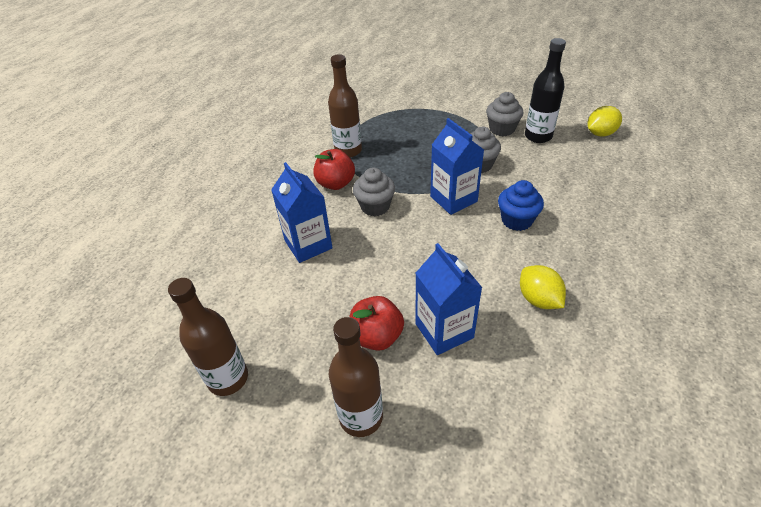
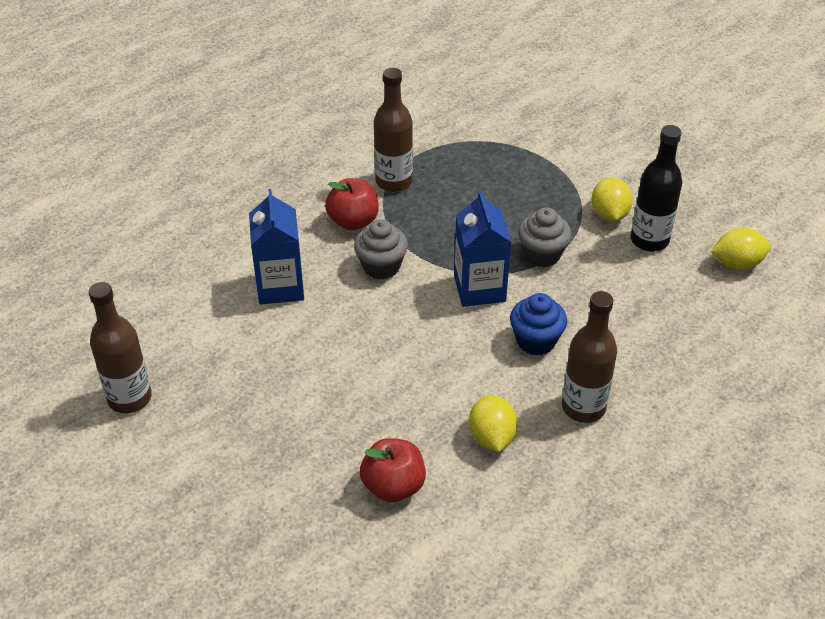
camera: 20 degrees right, 0 degrees up
brown bottle [329,317,383,437] -> brown bottle moved to [562,291,617,423]
red apple [350,296,404,351] -> red apple moved to [360,438,426,503]
blue carton [415,243,482,355] -> none
grey cupcake [486,92,523,136] -> yellow lemon [592,177,633,221]

